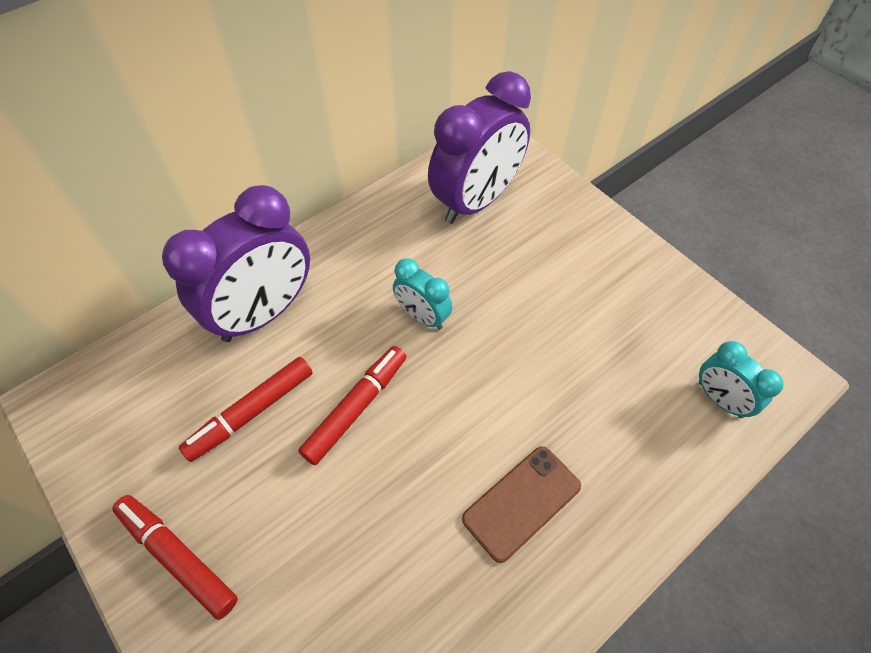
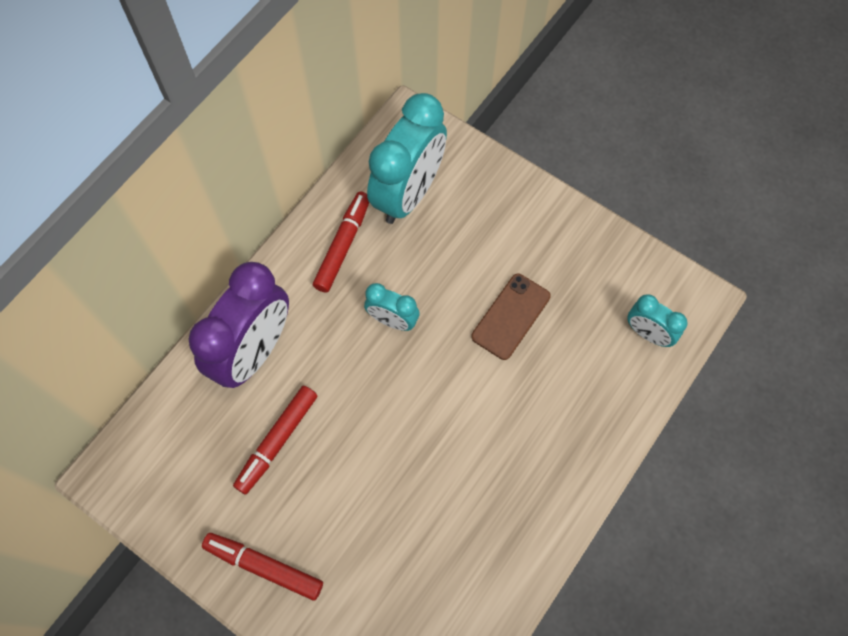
camera: 15 degrees left, 10 degrees up
red marker [298,346,407,465] -> red marker moved to [313,192,369,293]
purple clock [428,71,531,224] -> turquoise clock [367,93,447,224]
brown phone [462,446,581,563] -> brown phone moved to [471,274,551,360]

